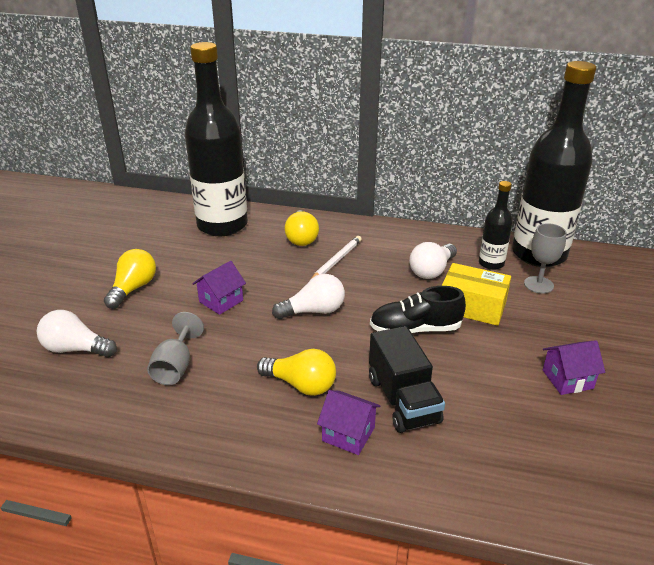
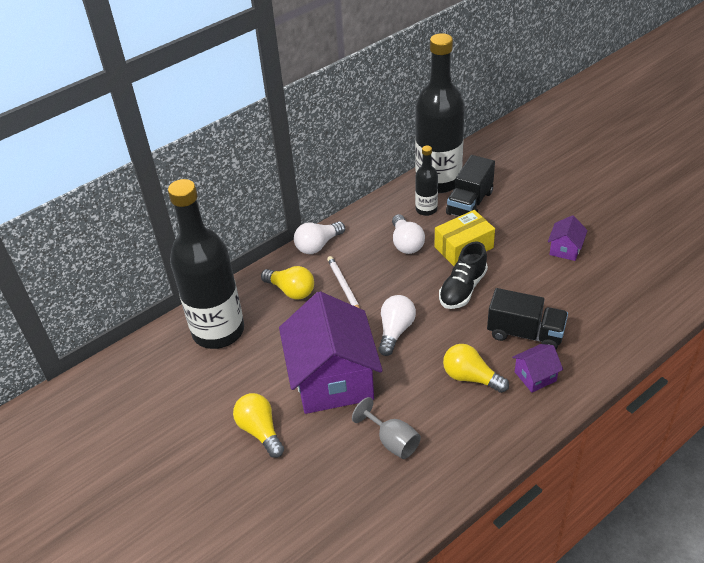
camera: 50 degrees left, 10 degrees up
white light bulb [37,310,117,357] -> white light bulb moved to [294,222,345,254]
purple house [192,261,246,315] -> purple house [279,291,383,414], size x2.34
yellow light bulb [257,349,336,396] -> yellow light bulb turned 120 degrees counterclockwise [443,344,509,393]
grey goblet [524,223,567,294] -> black truck [446,155,495,217]

